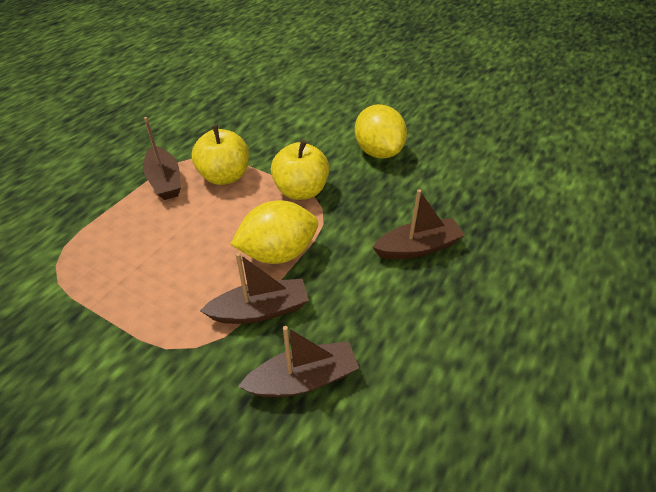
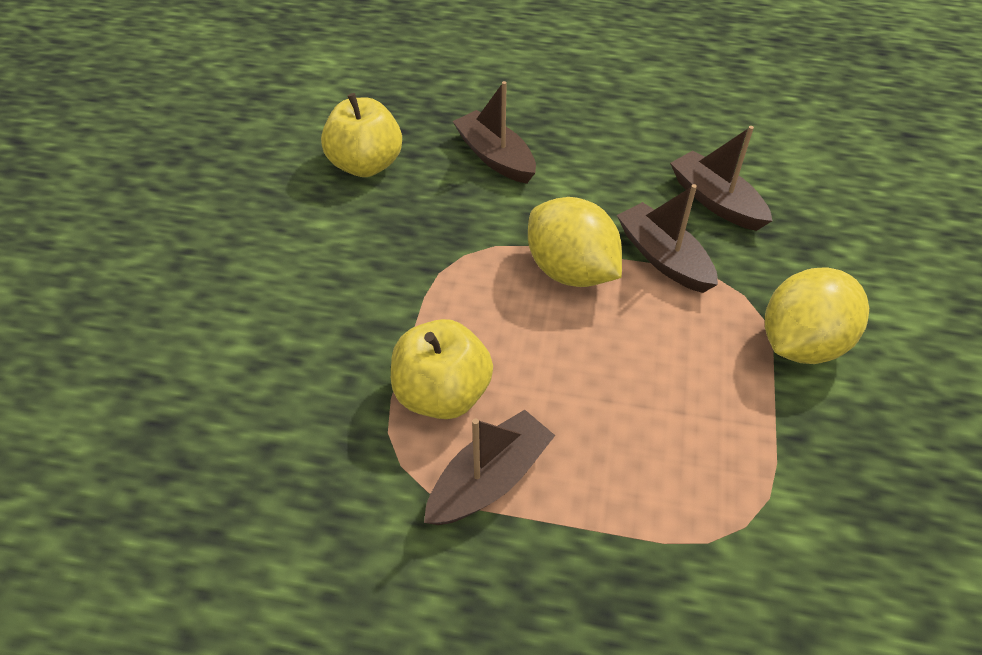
camera: 110 degrees left, 5 degrees up
yellow apple [271,140,329,200] -> yellow apple moved to [321,93,402,177]
yellow lemon [355,104,407,159] -> yellow lemon moved to [765,267,869,364]

